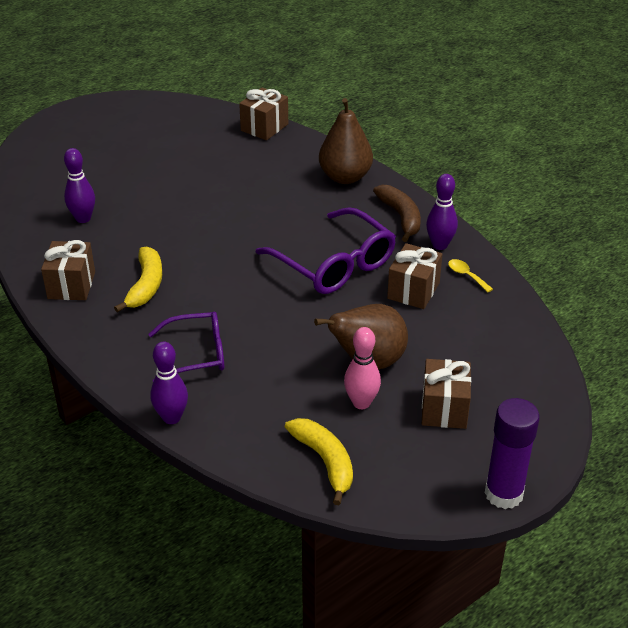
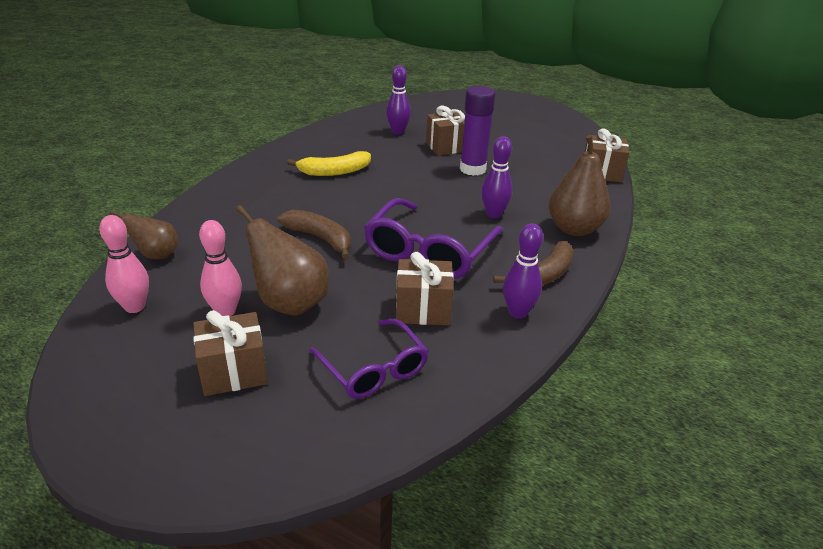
camera: 65 degrees right, 5 degrees down
brown gift [41,240,95,300] -> brown gift moved to [426,106,465,156]
purple glasses [148,312,224,382] -> purple glasses moved to [309,319,428,399]
purple bowling pin [150,342,188,424] -> purple bowling pin moved to [481,136,513,218]
yellow banana [285,418,353,505] -> pink bowling pin [99,215,149,313]
yellow spoon [448,259,493,292] -> none
purple glue stick [485,398,540,509] -> purple glue stick moved to [460,86,495,176]
none -> brown pear [110,210,179,259]
none -> brown banana [277,210,351,259]

